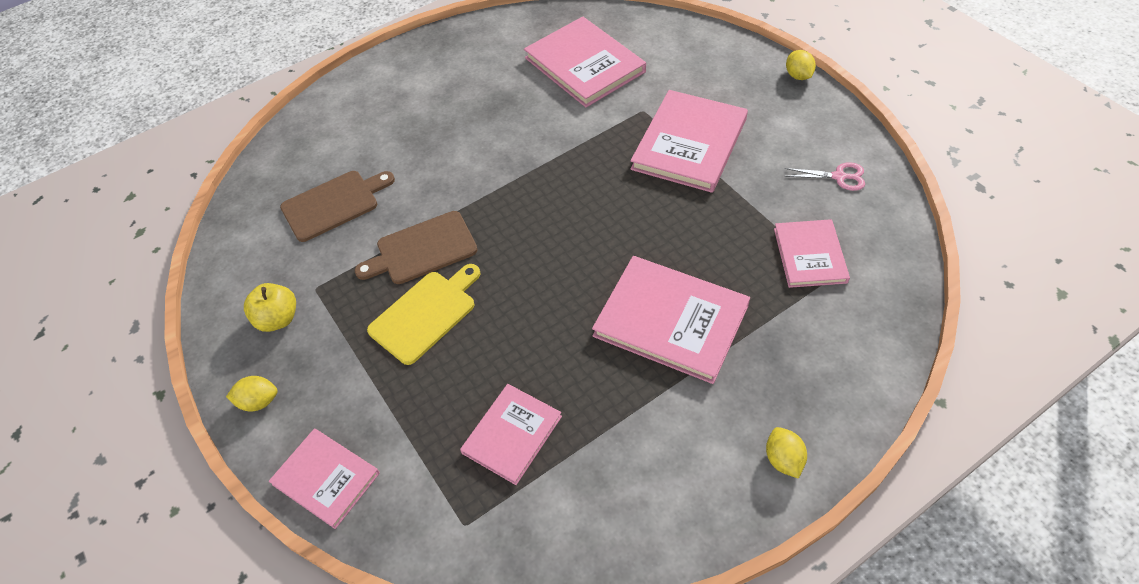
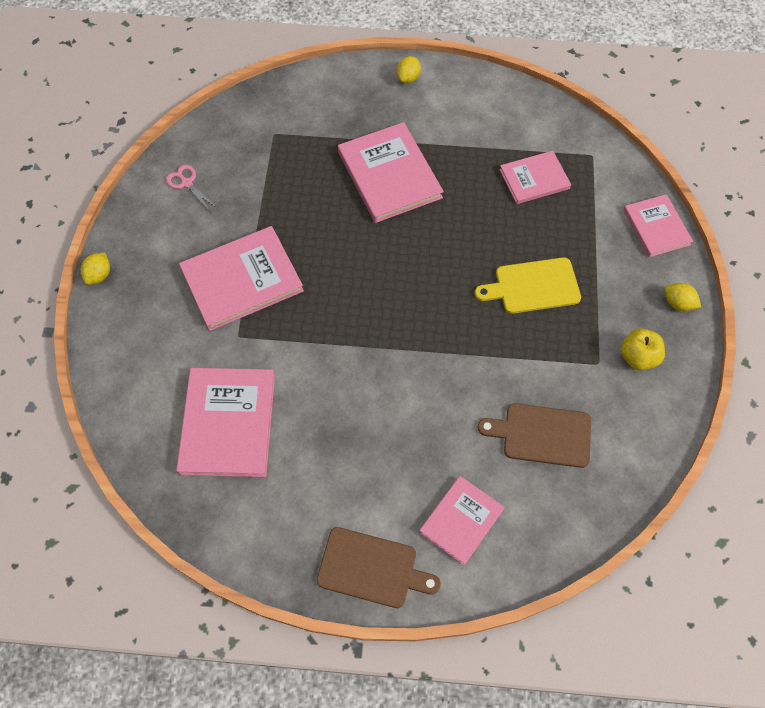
camera: 145 degrees left, 10 degrees up
brown cutting board [355,211,478,284] -> brown cutting board moved to [317,527,441,608]
pink book [774,219,850,288] -> pink book moved to [419,476,505,565]

